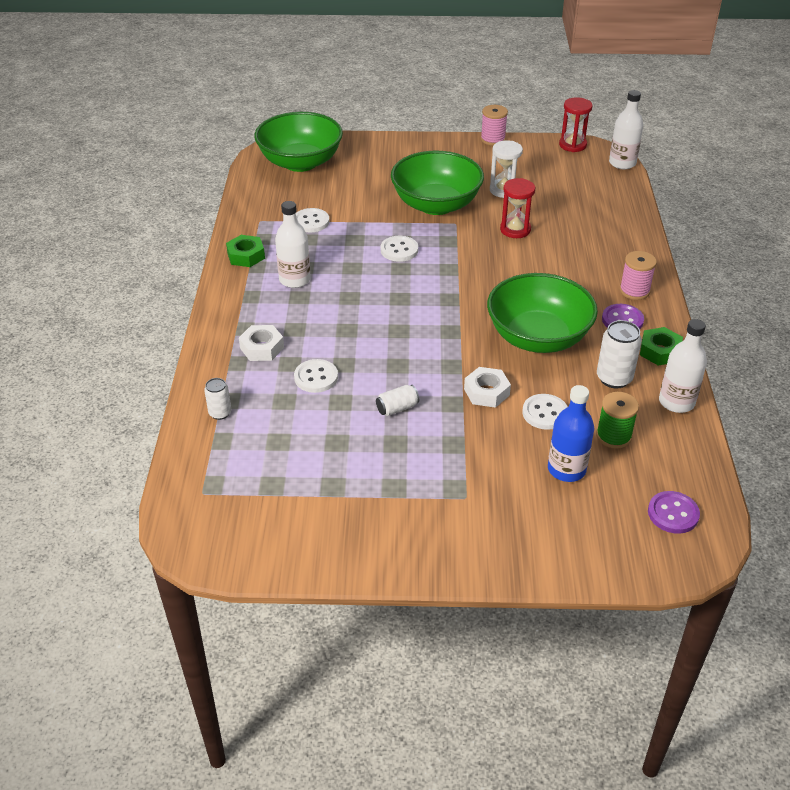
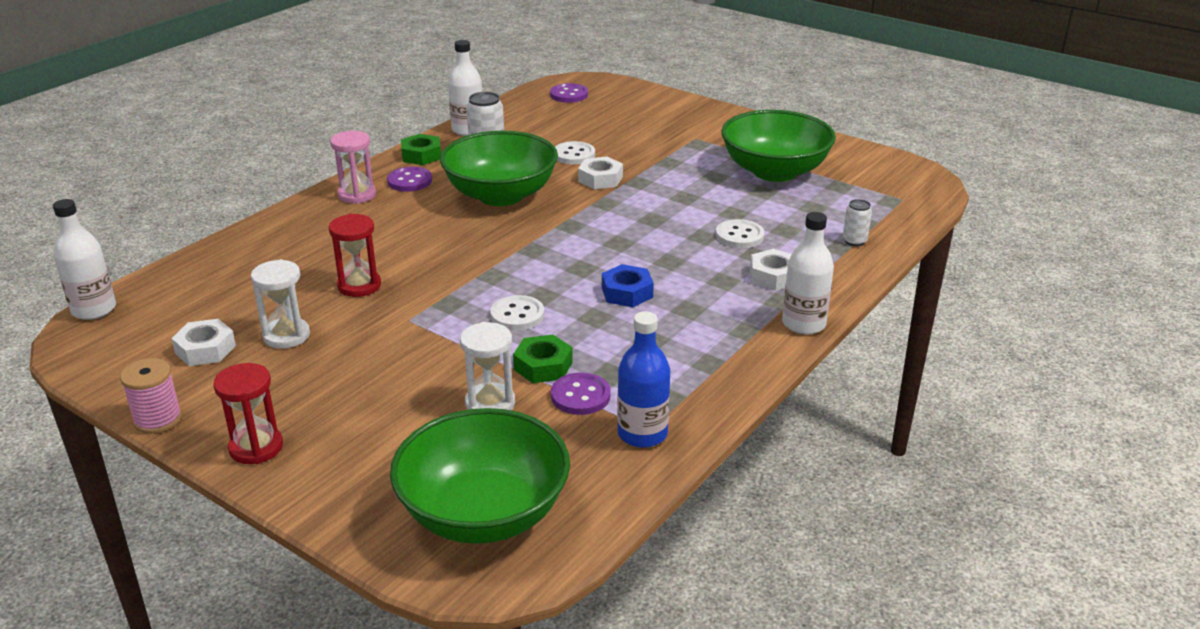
camera: 145 degrees left, 10 degrees down
green nut [226,235,265,267] -> green nut moved to [513,335,573,383]
white bottle [275,201,311,288] -> white bottle moved to [782,212,834,335]
white button [296,208,330,232] -> purple button [551,373,611,415]
white can [376,385,419,416] -> none
green bowl [391,151,484,215] -> green bowl moved to [721,110,836,182]
blue bottle [548,385,594,482] -> blue bottle moved to [617,311,670,448]
red hourglass [559,97,593,152] -> red hourglass moved to [213,363,283,464]
green spool [596,392,639,449] -> none
pink spool [620,251,657,300] -> pink hourglass [330,131,376,204]
none -> white nut [171,319,236,366]
none -> white hourglass [460,322,515,410]
none -> blue nut [602,264,654,307]

